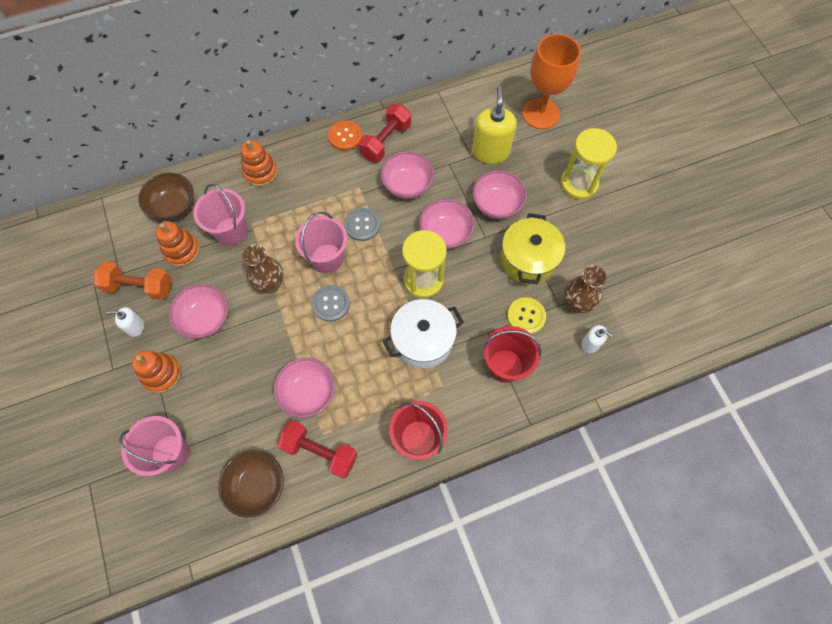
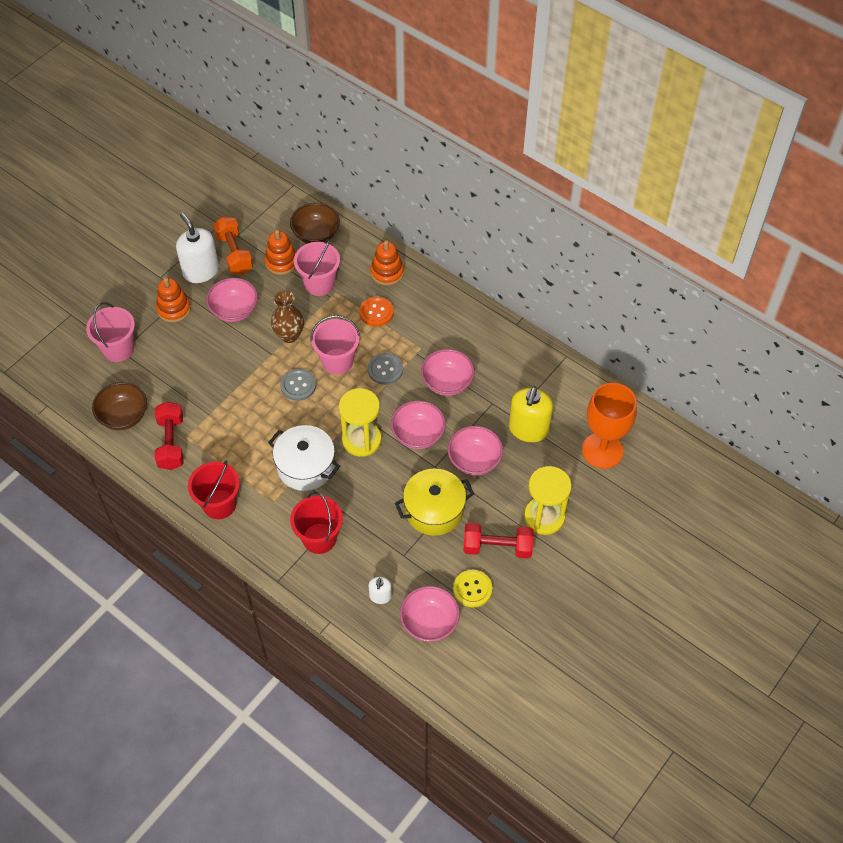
camera: 60 degrees right, 10 degrees down
white soap dispenser [106,307,144,337] -> white soap dispenser [176,213,219,283], size x1.96
pink bowl [274,358,335,418] -> pink bowl moved to [400,586,460,642]
orange button [328,120,362,151] -> orange button moved to [359,296,394,327]
red dumbbell [359,104,411,162] -> red dumbbell moved to [463,523,534,558]
yellow soap dispenser [472,87,517,164] -> yellow soap dispenser turned 135 degrees clockwise [509,387,553,442]
yellow button [507,297,546,334] -> yellow button moved to [453,570,492,608]
brown vase [564,265,607,313] -> none

